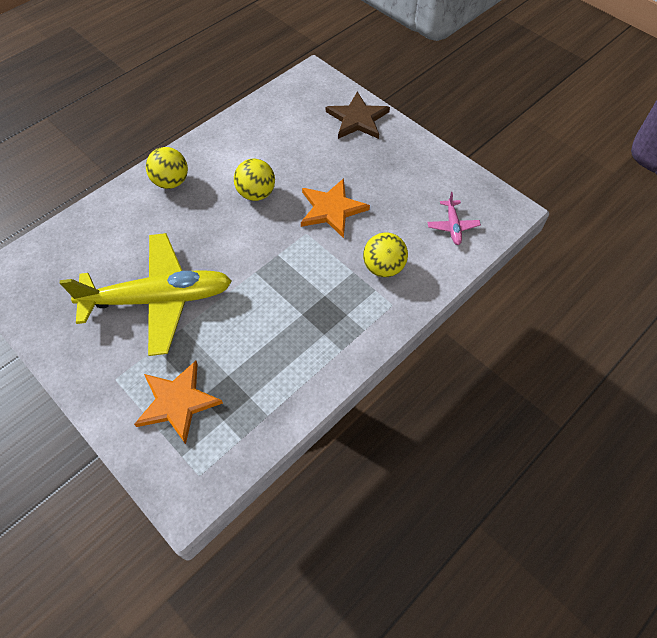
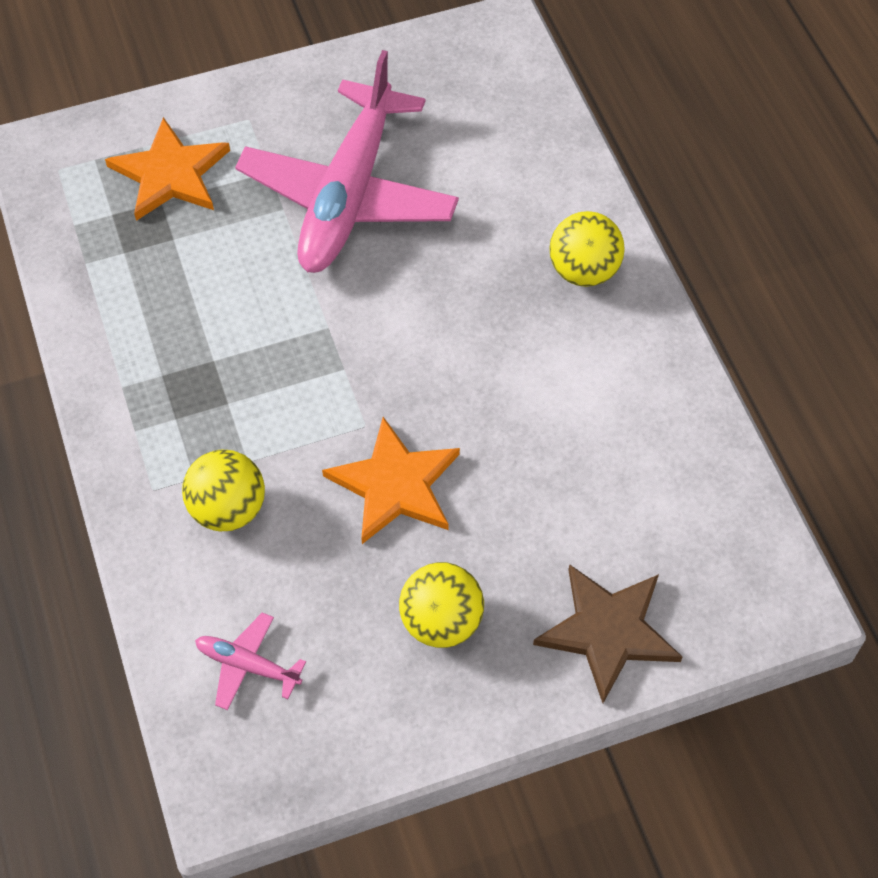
camera: 115 degrees right, 0 degrees up
yellow plane [60,233,232,356] -> pink plane [235,50,459,273]
yellow ball [234,159,275,201] -> yellow ball moved to [399,562,484,648]

